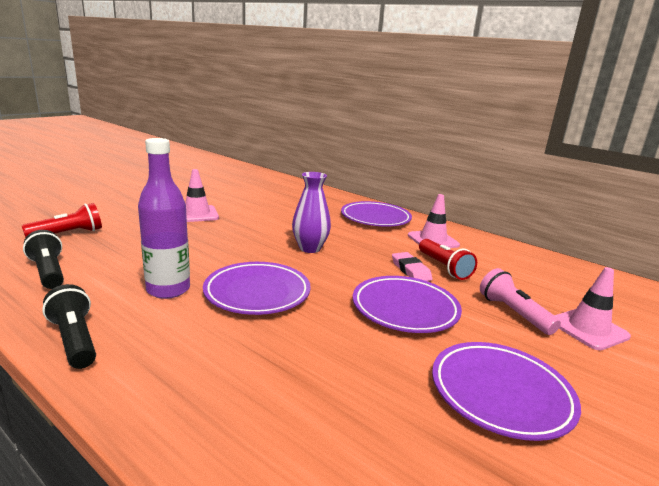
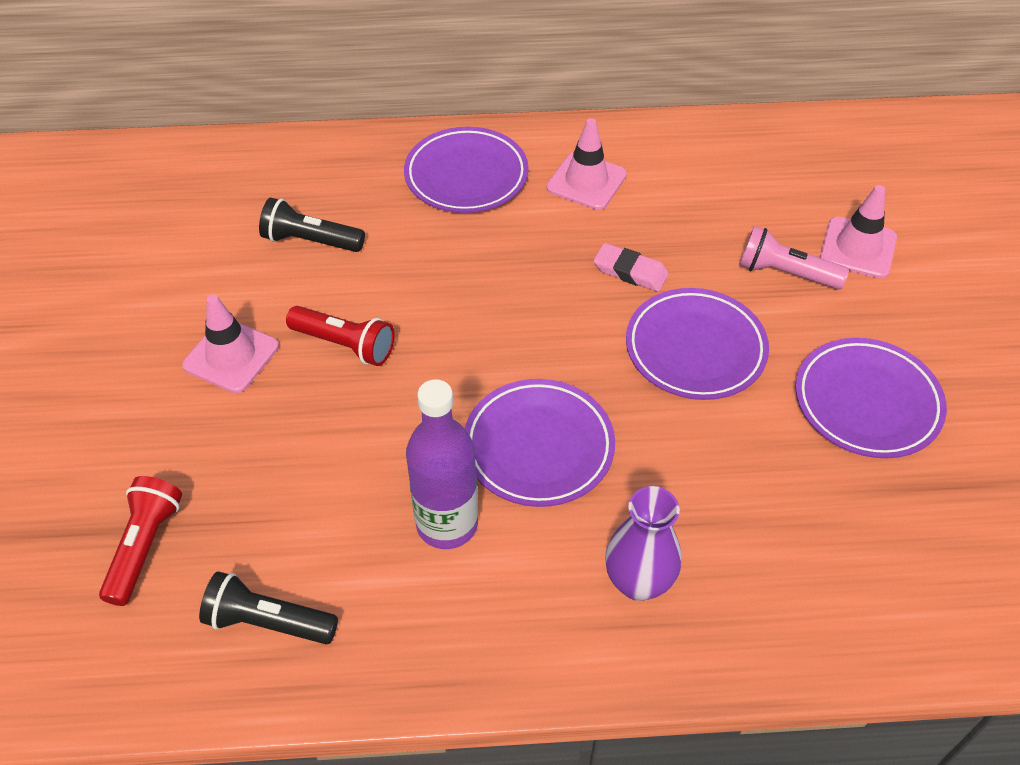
camera: 40 degrees left, 30 degrees up
black flashlight [42,284,96,369] -> black flashlight moved to [259,198,365,252]
purple vase [292,172,331,253] -> purple vase moved to [605,486,681,601]
red flashlight [419,239,477,280] -> red flashlight moved to [286,306,395,366]

